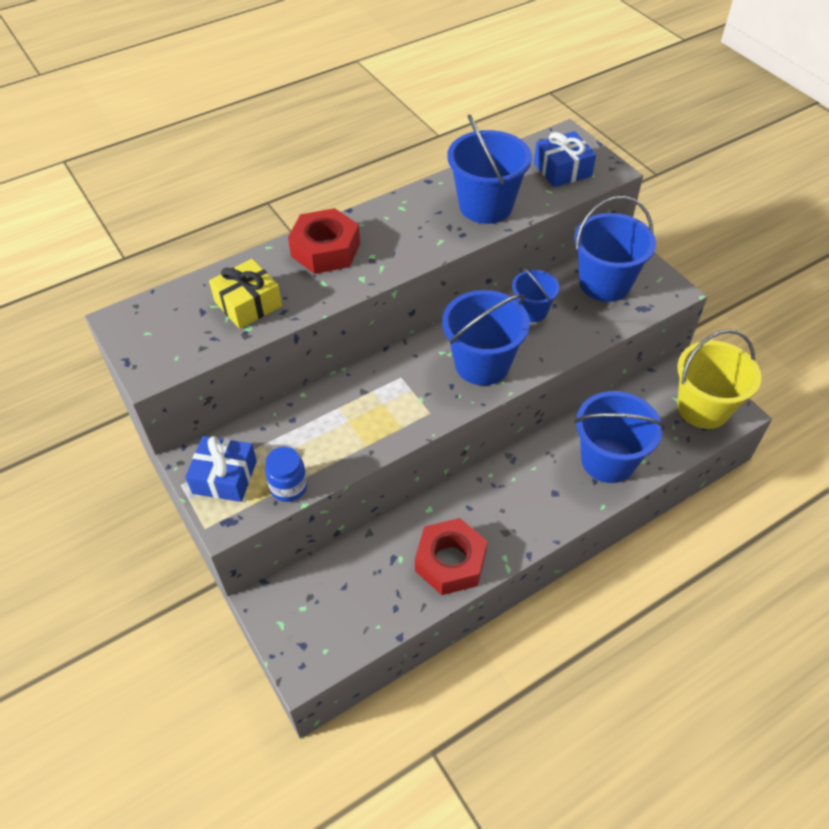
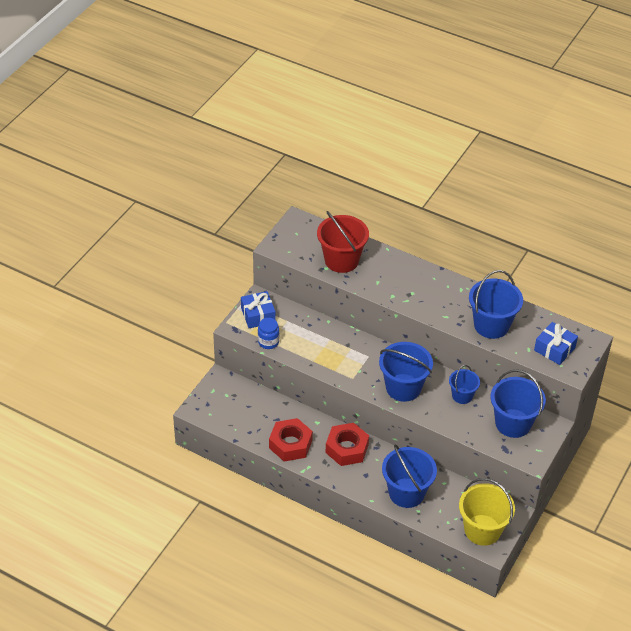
camera: 60 degrees right, 5 degrees down
yellow gift [209,259,282,329] -> red bucket [317,211,369,273]
red nut [288,208,360,274] -> red nut moved to [326,423,369,466]

